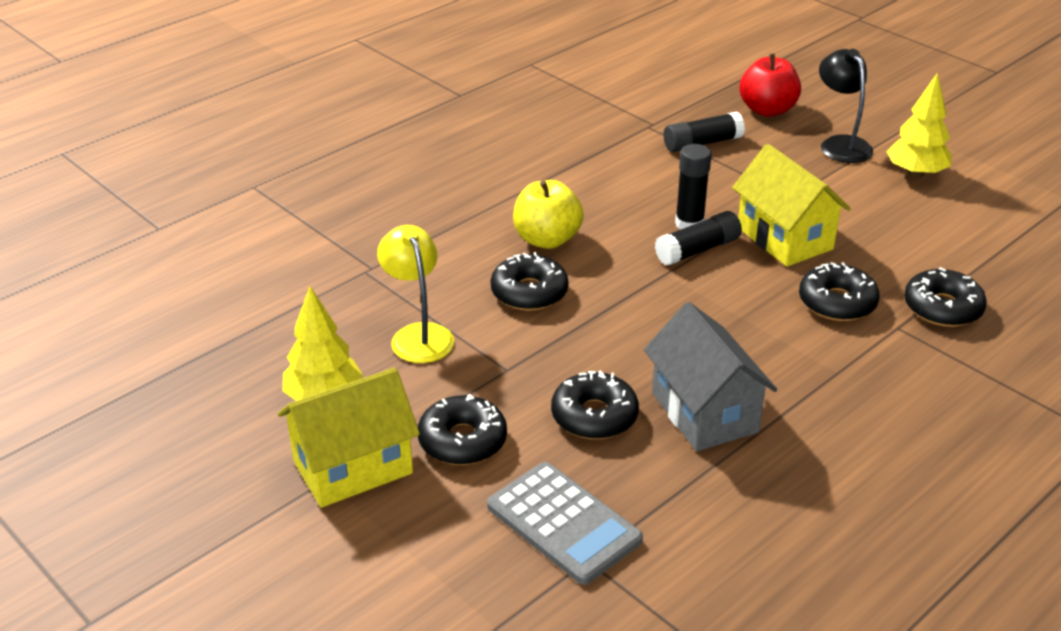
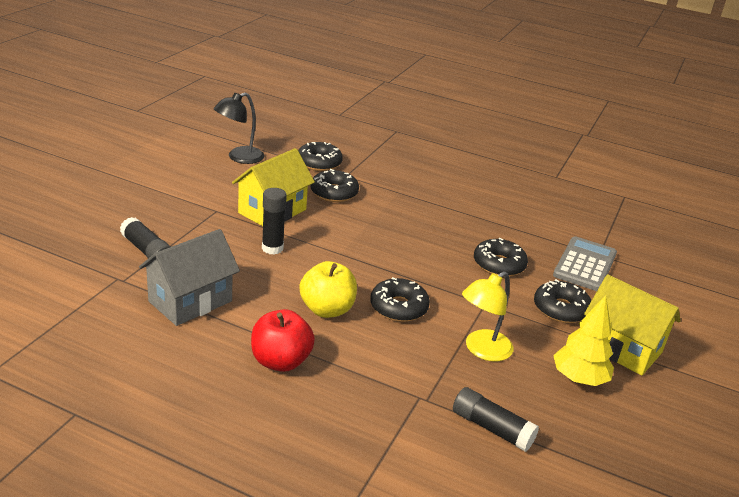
camera: 115 degrees left, 5 degrees down
grey house [644,302,777,451] -> grey house moved to [139,229,240,326]
black glue stick [655,211,742,266] -> black glue stick moved to [453,387,539,452]
red apple [740,54,801,117] -> red apple moved to [251,309,315,372]
black lamp [819,49,873,163] -> black lamp moved to [214,92,264,164]
yellow tree [886,73,952,178] -> none

